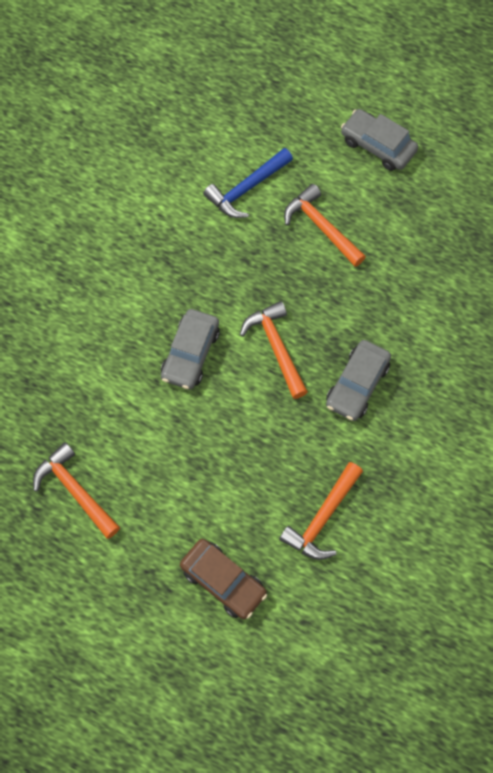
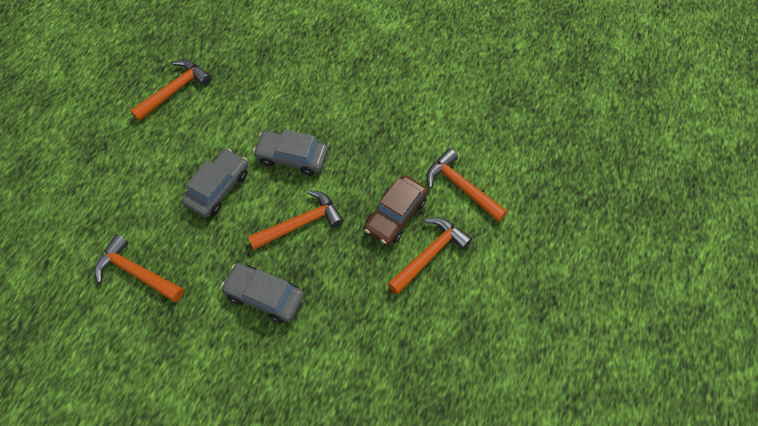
camera: 85 degrees right, 5 degrees down
brown car [180,539,267,619] -> brown car moved to [364,175,428,245]
blue hammer [203,148,293,218] -> orange hammer [426,148,508,222]
grey car [341,109,418,171] -> grey car moved to [182,149,248,217]

